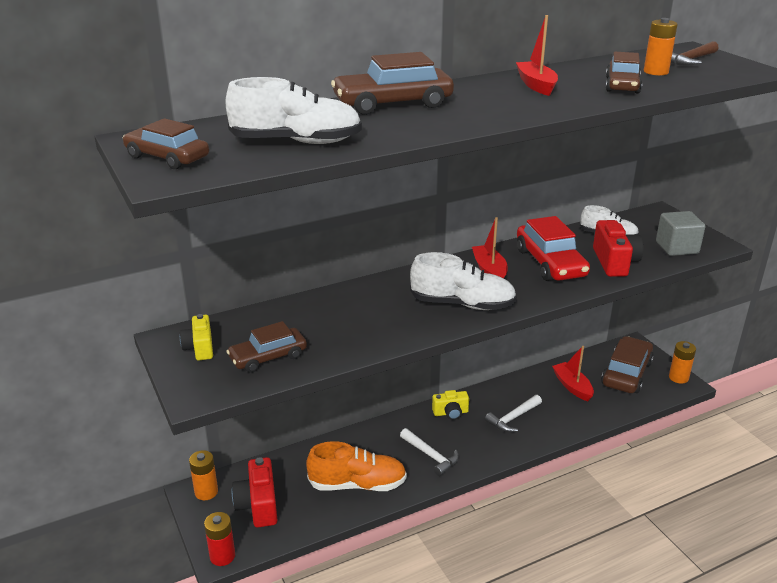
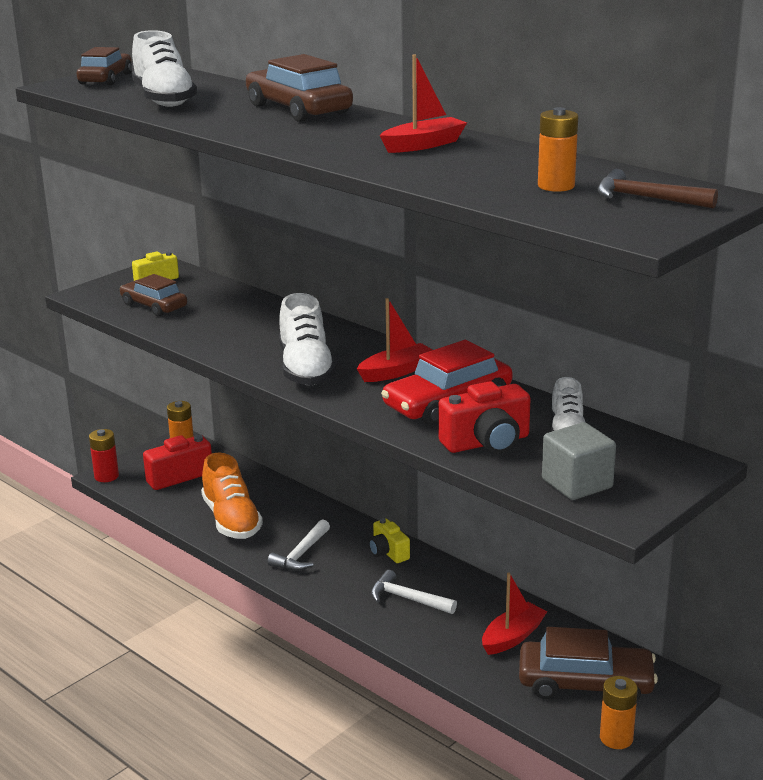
camera: 70 degrees right, 5 degrees down
brown car [606,52,642,93] -> none

